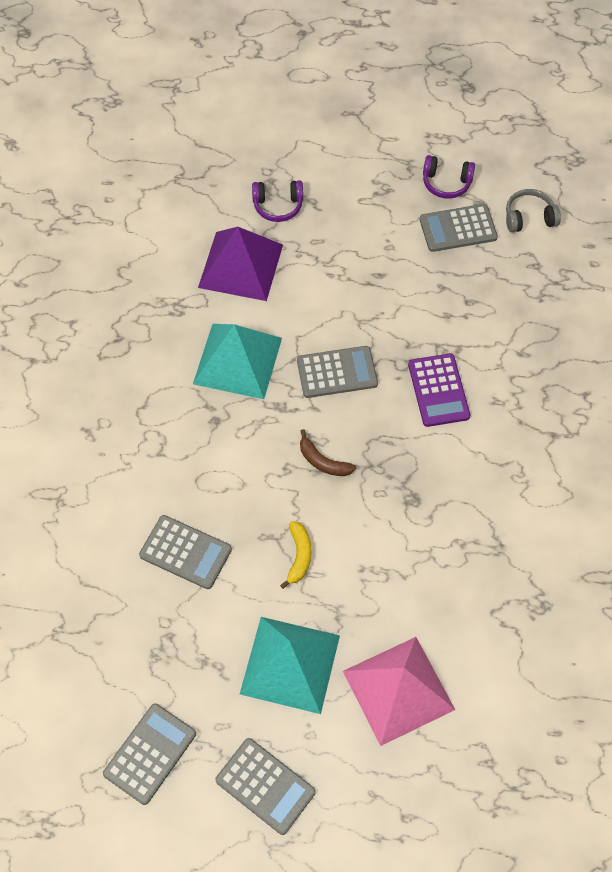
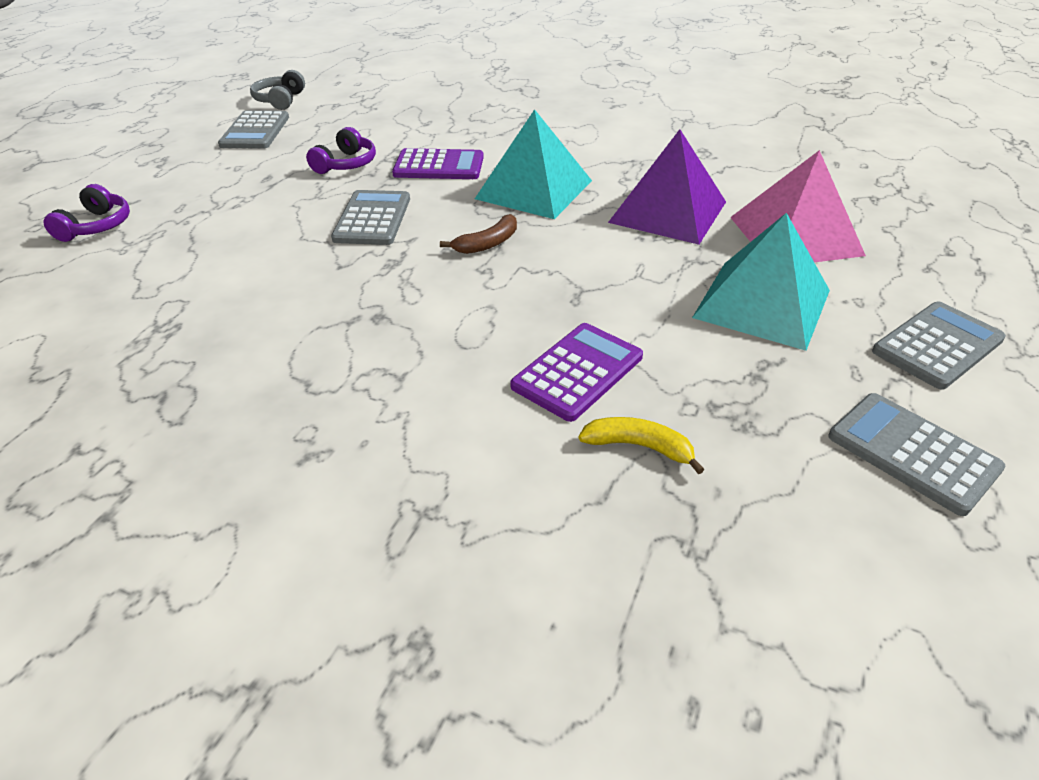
camera: 75 degrees left, 20 degrees down
grey calculator [139,515,232,589] -> purple calculator [510,323,643,422]
turquoise pyramid [193,324,282,399] -> turquoise pyramid moved to [475,109,592,219]
purple pyramid [198,227,283,301] -> purple pyramid moved to [608,129,726,245]
yellow banana [280,521,311,589] -> yellow banana moved to [579,417,705,474]
purple headphones [423,155,475,199] -> purple headphones moved to [306,127,376,174]

